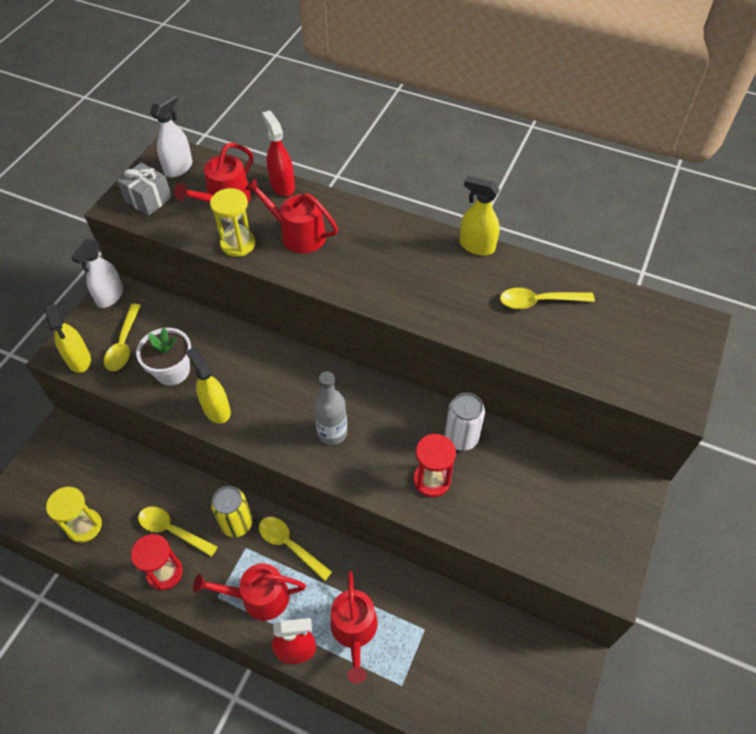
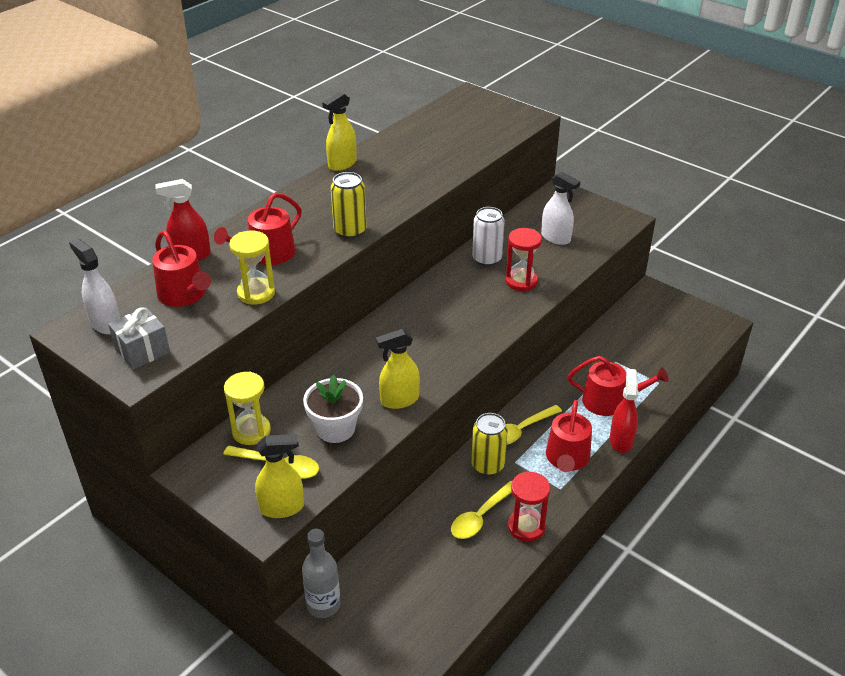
camera: 75 degrees left, 15 degrees down
yellow hourglass [46,487,102,543] -> yellow hourglass moved to [224,372,271,445]
white spray bottle [71,239,123,308] -> white spray bottle moved to [541,171,581,245]
grey bottle [313,371,347,445] -> grey bottle moved to [302,529,340,618]
yellow spoon [500,288,595,309] -> none
none -> yellow can [331,172,367,239]

